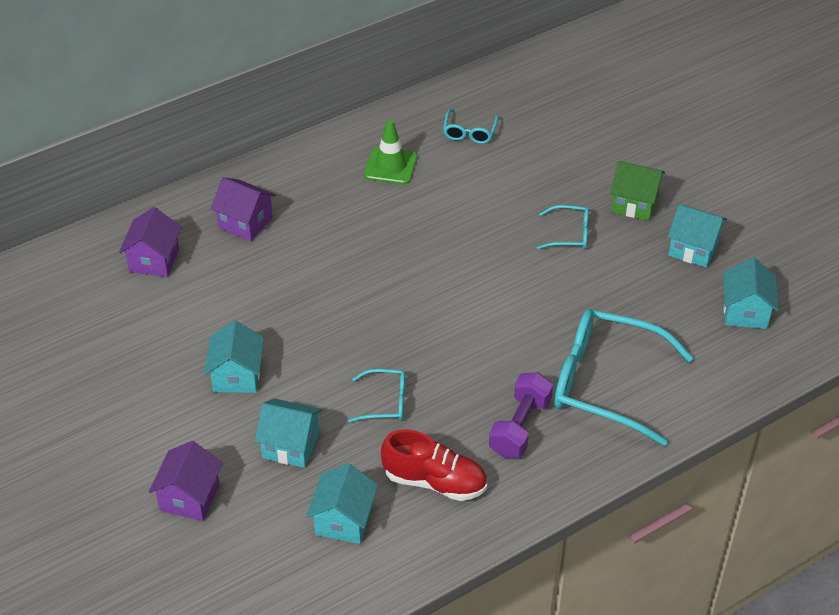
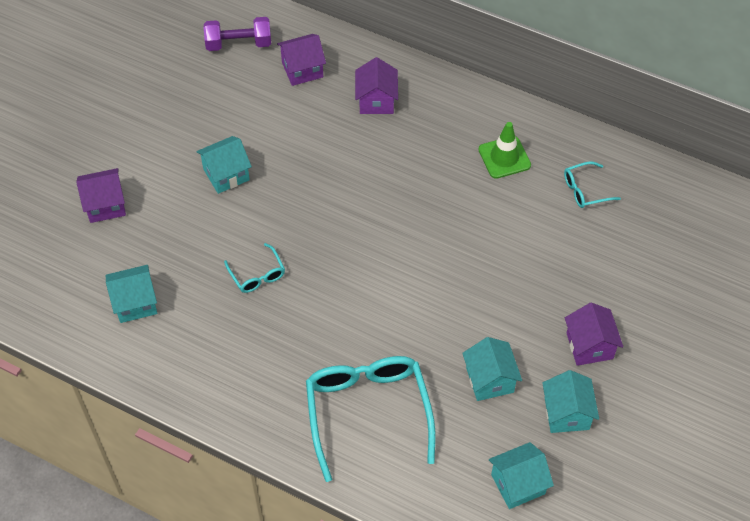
camera: 60 degrees right, 10 degrees up
turquoise house [255,398,322,468] -> turquoise house moved to [462,337,522,401]
red shoe [381,429,487,501] -> none
purple dumbbell [489,372,553,458] -> purple dumbbell moved to [203,17,271,51]
turquoise glasses [537,205,589,249] -> none
green house [610,161,665,221] -> purple house [565,303,623,366]

